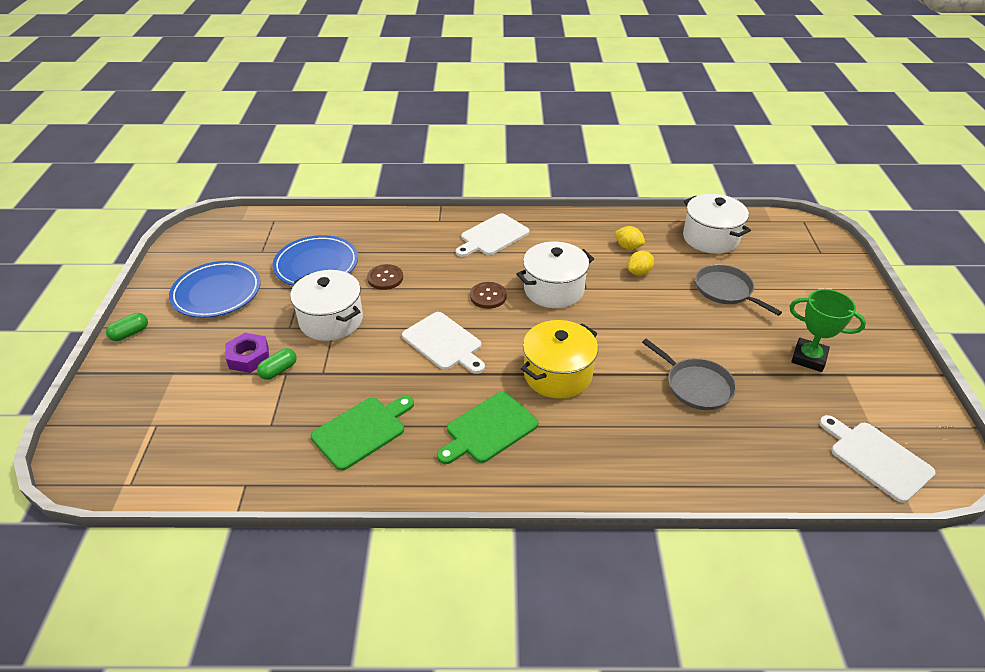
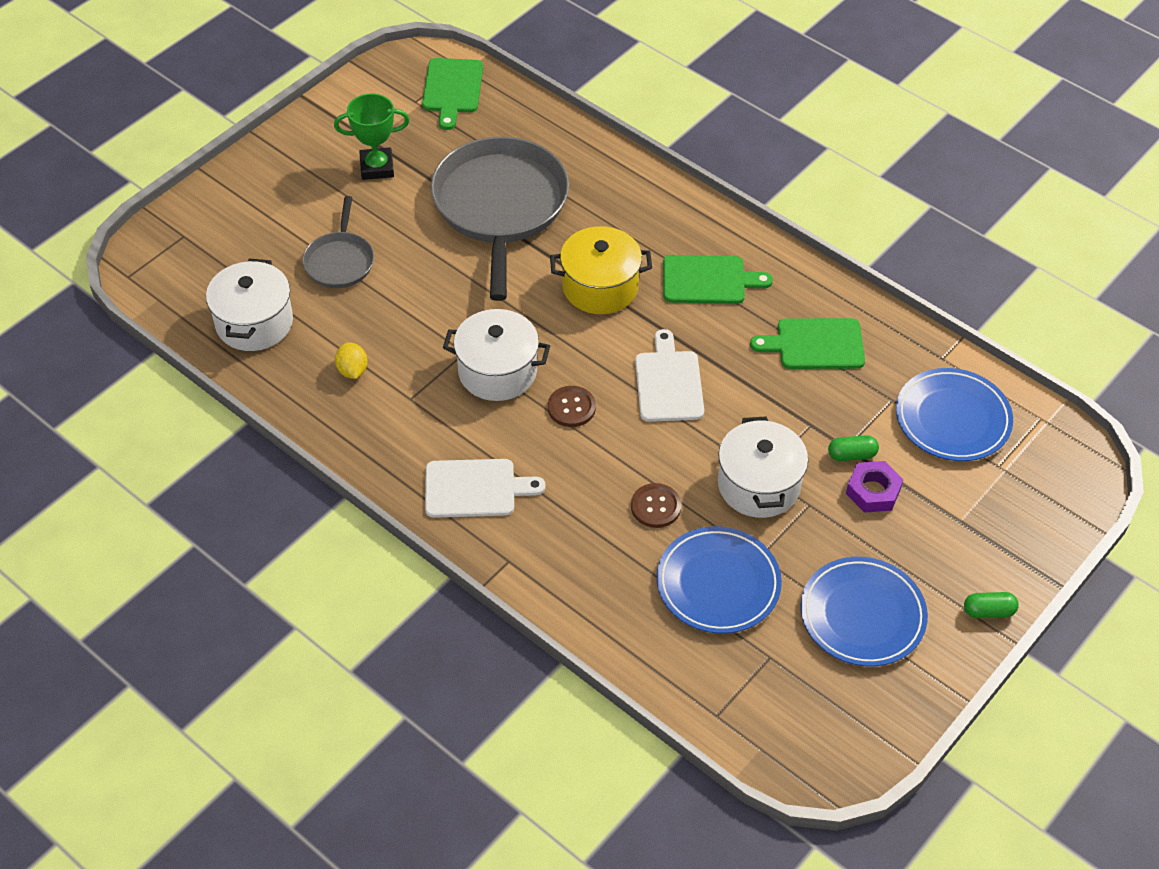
camera: 140 degrees left, 10 degrees up
yellow lemon [628,251,654,275] -> none
grey pan [642,339,736,410] -> grey pan [431,137,569,301], size x1.99
green trophy [789,289,866,372] -> green trophy turned 75 degrees counterclockwise [334,94,410,180]
white cutting board [819,415,936,503] -> green cutting board [422,58,483,130]
none -> blue plate [896,368,1013,461]

